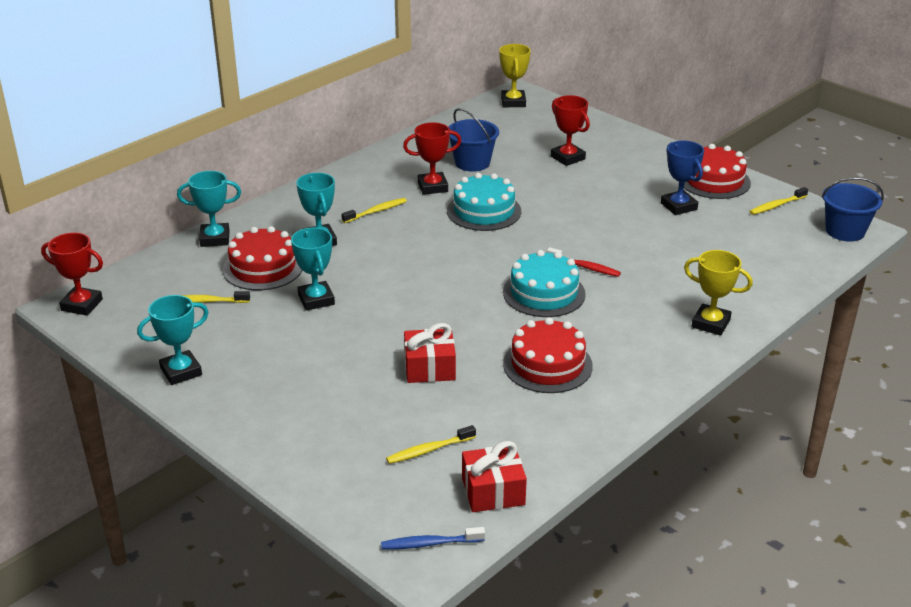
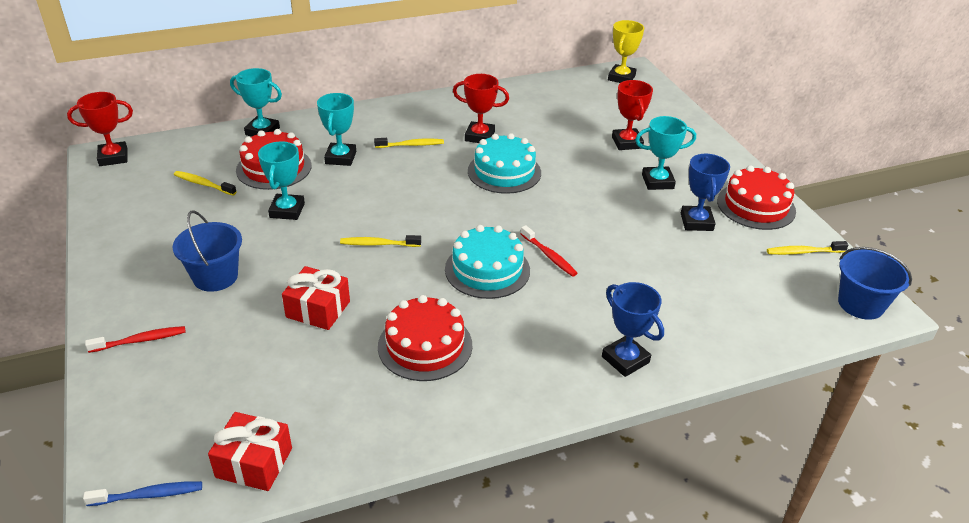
camera: 25 degrees right, 5 degrees up
red trophy [41,232,103,316] -> red trophy turned 60 degrees counterclockwise [67,92,133,166]
turquoise trophy [137,295,209,385] -> turquoise trophy moved to [635,116,696,190]
blue toothbrush [381,527,485,550] -> blue toothbrush turned 150 degrees clockwise [83,481,202,506]
yellow toothbrush [386,425,476,464] -> yellow toothbrush moved to [340,235,421,247]
blue bucket [449,108,499,172] -> blue bucket moved to [173,211,242,292]
yellow trophy [684,250,753,336] -> blue trophy [602,282,664,377]
none -> red toothbrush [85,326,186,353]

